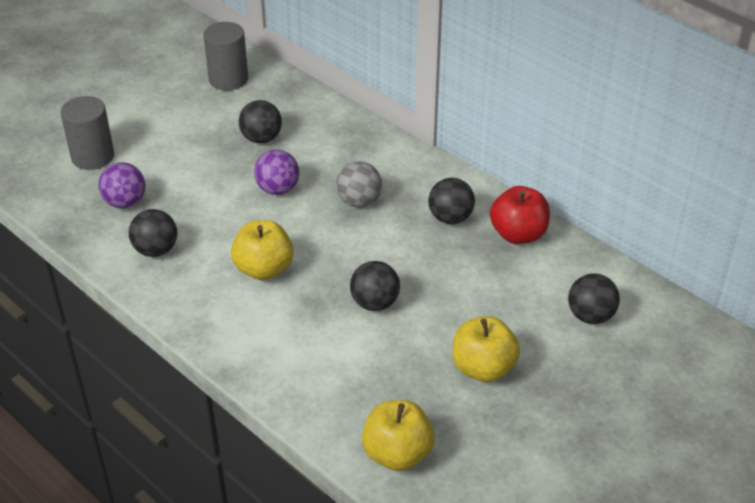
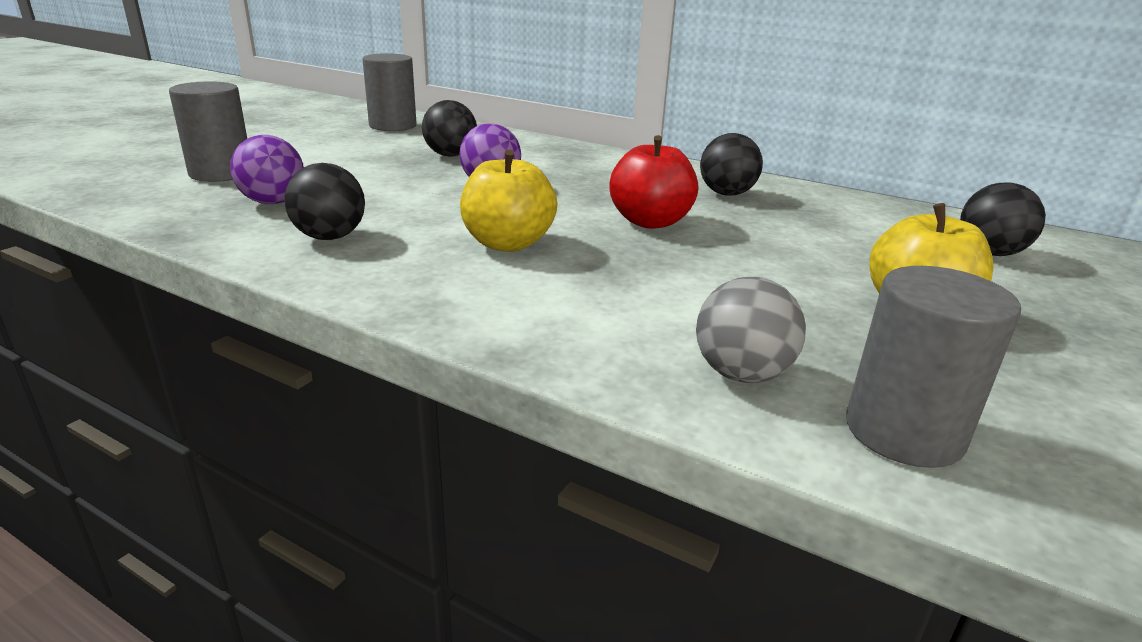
camera: 15 degrees left, 15 degrees down
grey ball [336,161,382,207] -> grey ball moved to [696,277,806,383]
black ball [350,261,400,311] -> none
yellow apple [362,400,435,471] -> grey cylinder [846,266,1021,468]
red apple [490,186,550,244] -> red apple moved to [609,135,698,229]

